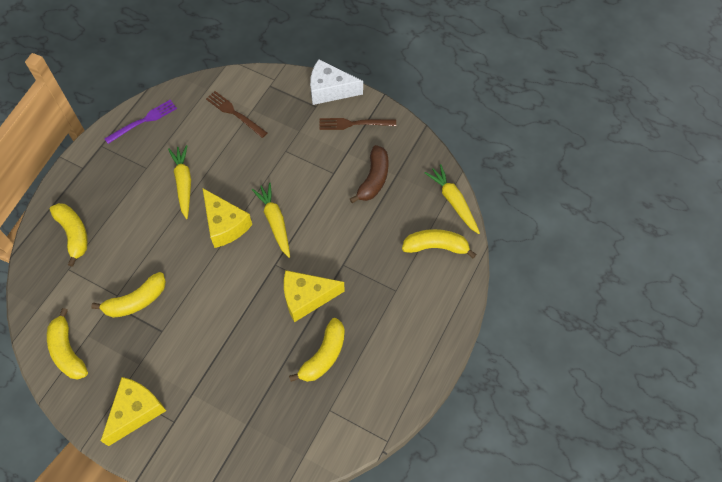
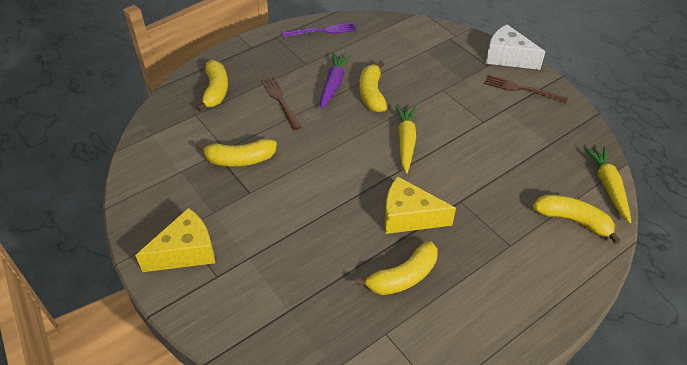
camera: 25 degrees right, 15 degrees down
yellow banana [47,308,88,380] -> yellow banana moved to [359,61,387,112]
yellow carrot [168,145,191,219] -> purple carrot [320,53,352,110]
yellow cheese [203,188,252,248] -> none
brown fork [206,91,267,138] -> brown fork moved to [261,76,301,130]
brown banana [350,145,389,203] -> none

